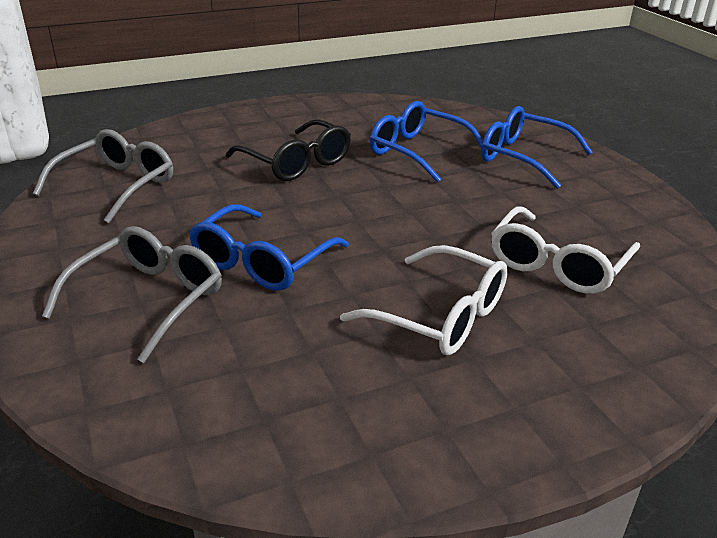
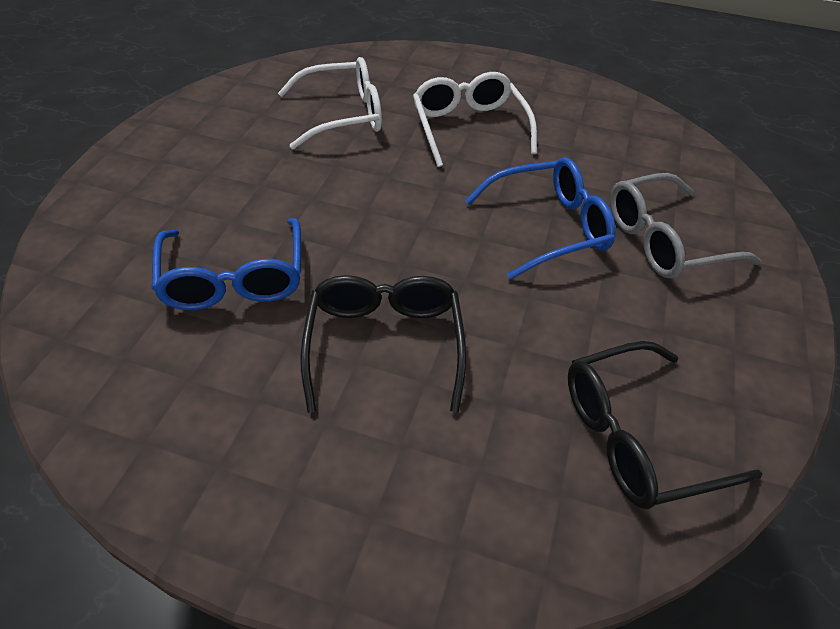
camera: 140 degrees left, 15 degrees up
grey glasses [33,129,173,223] -> black glasses [568,341,762,509]
blue glasses [481,106,593,189] -> none

